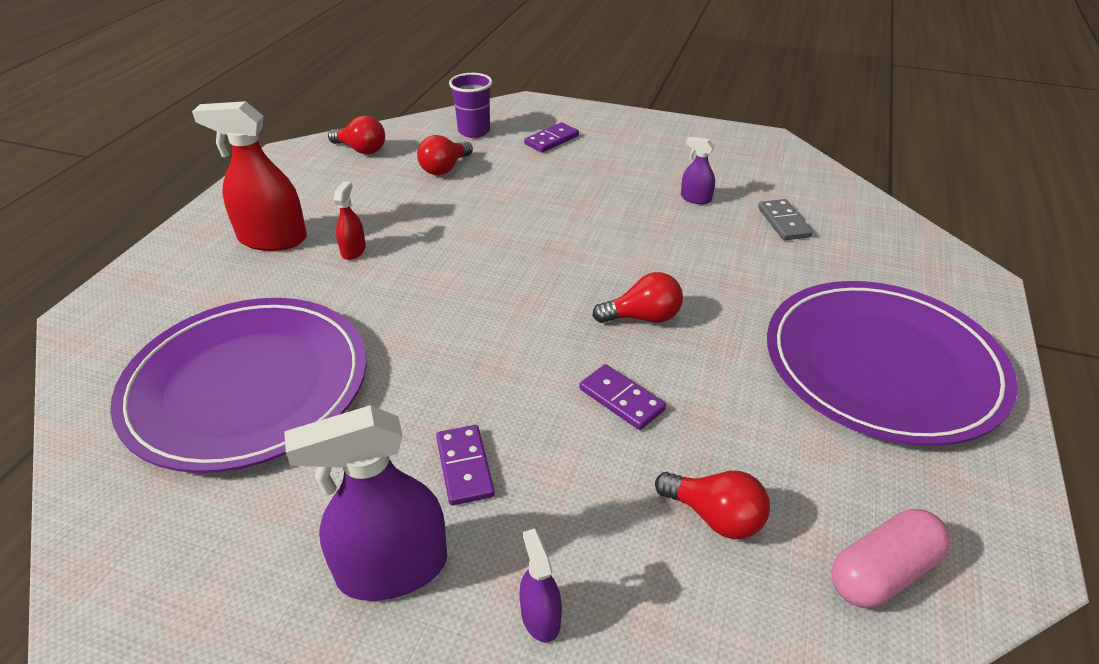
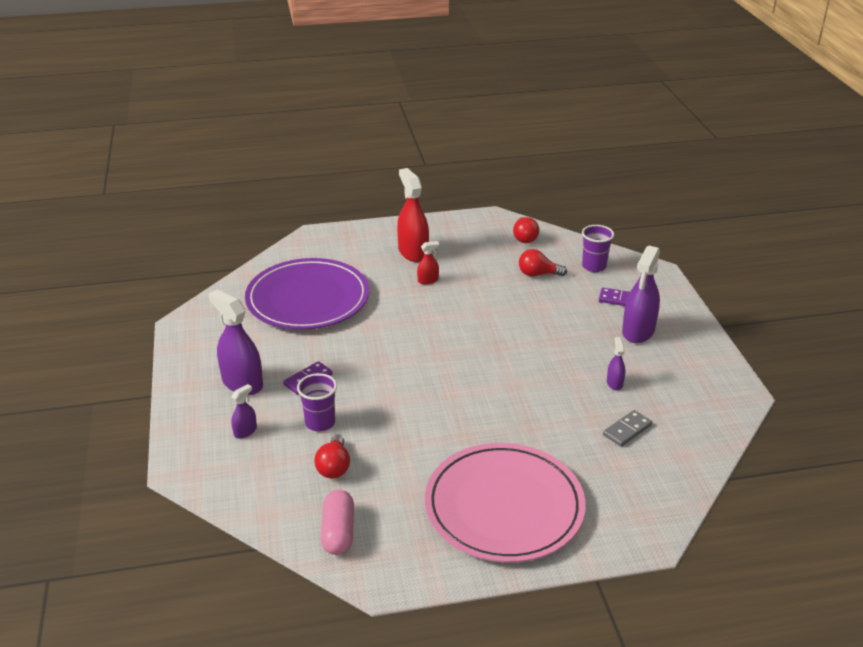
camera: 60 degrees right, 5 degrees down
purple domino [579,364,666,430] -> none
red light bulb [592,272,683,323] -> none
purple plate [767,281,1018,446] -> pink plate [425,443,586,563]
pink capsule [831,509,951,608] -> pink capsule turned 60 degrees clockwise [321,490,354,555]
none -> purple cup [297,373,337,432]
none -> purple spray bottle [622,245,660,343]

